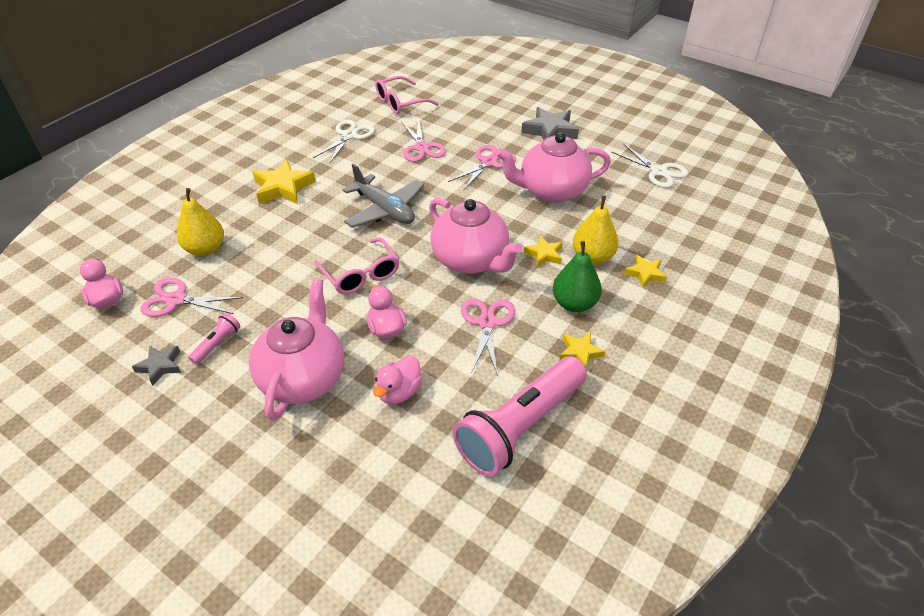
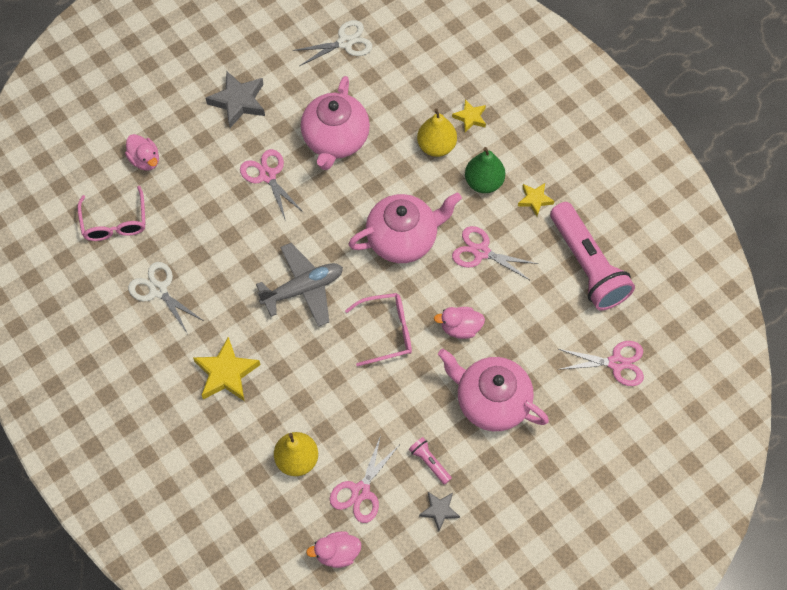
camera: 70 degrees left, 20 degrees up
pink duck [373,355,423,404] -> pink duck moved to [125,134,159,171]
pink scissors [401,119,446,162] -> pink scissors moved to [557,341,644,386]
yellow star [524,236,563,267] -> none

